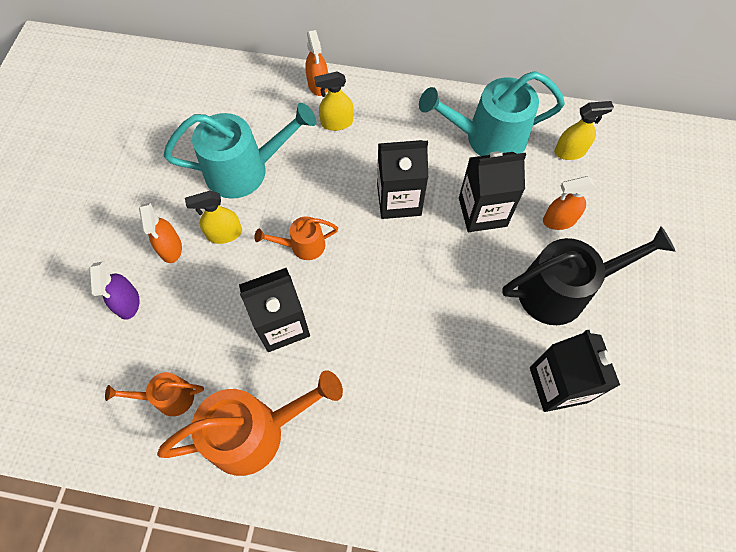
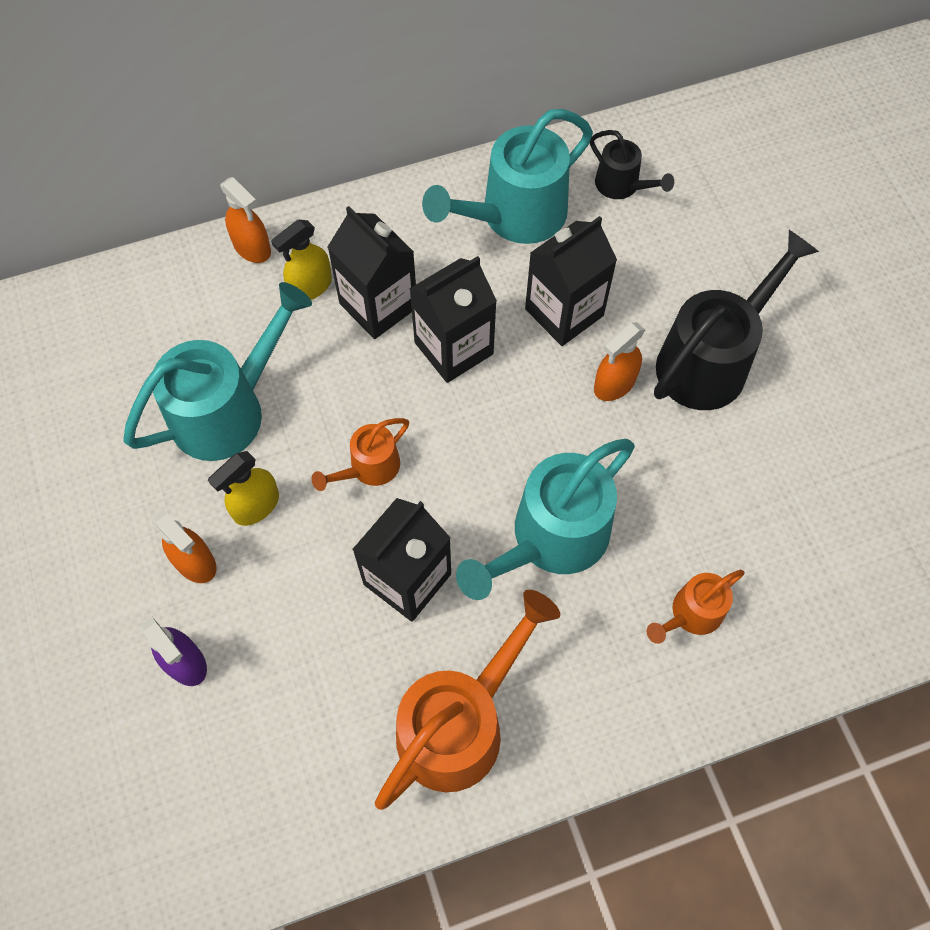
camera: 30 degrees left, 0 degrees up
orange watering can [105,372,204,416] -> orange watering can moved to [647,570,745,644]
black carton [530,330,620,412] -> black carton moved to [328,206,416,339]
orange spray bottle [543,176,595,230] -> orange spray bottle moved to [594,322,645,401]
yellow spray bottle [554,101,614,160] -> black watering can [590,130,674,199]
none -> turquoise watering can [456,439,635,600]

